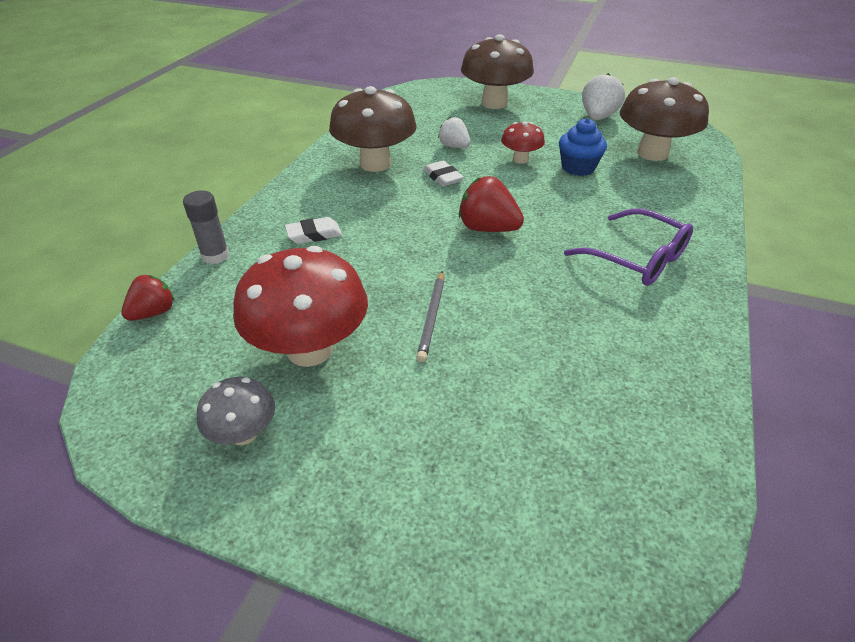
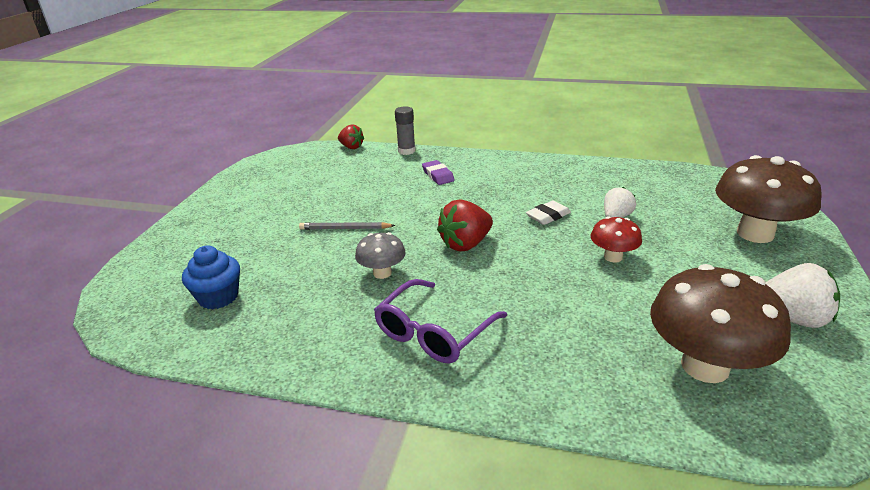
camera: 85 degrees right, 10 degrees down
grey mushroom [197,377,275,445] -> grey mushroom moved to [355,232,406,279]
red mushroom [233,246,368,367] -> none
white eraser [285,217,342,244] -> purple eraser [422,160,455,185]
brown mushroom [329,86,417,172] -> none
red strawberry [459,176,524,232] -> red strawberry turned 150 degrees counterclockwise [437,199,493,252]
blue cupcake [559,118,607,176] -> blue cupcake moved to [182,245,240,309]

